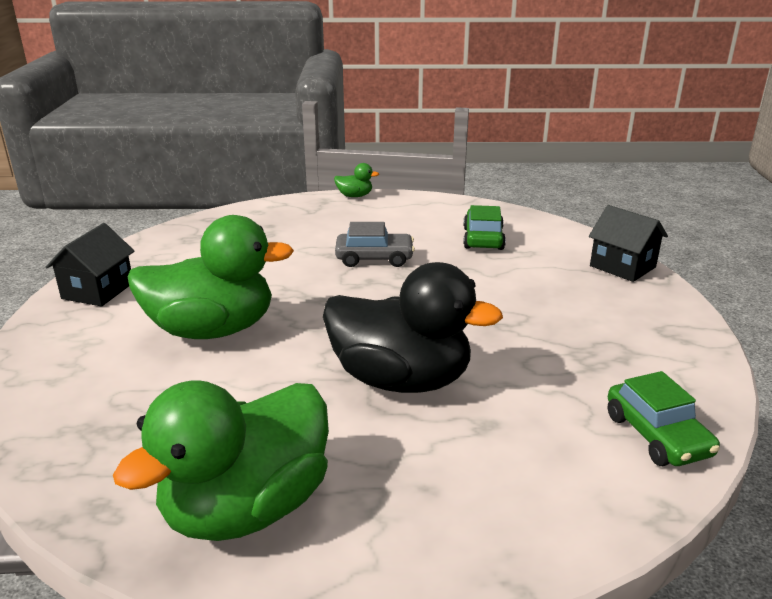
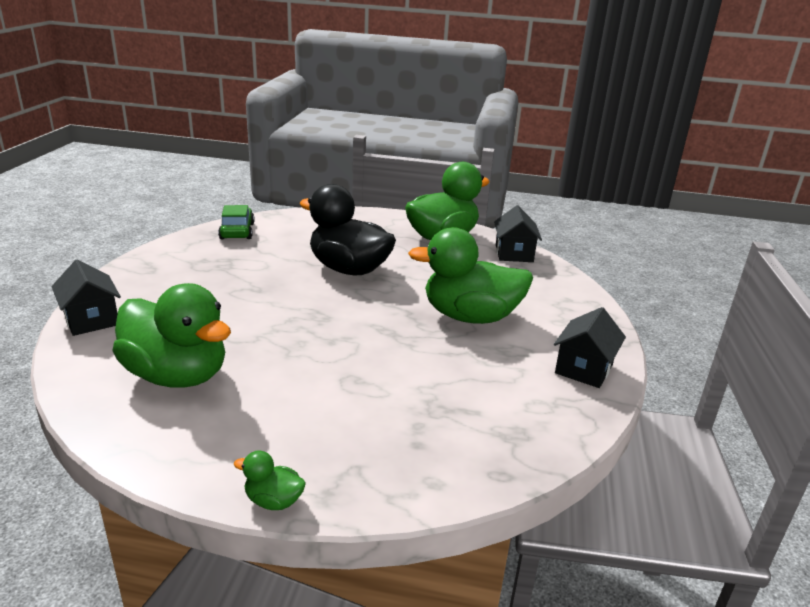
camera: 170 degrees left, 0 degrees up
grey car [335,222,415,267] -> none
green car [463,205,506,250] -> green duck [112,283,231,388]
none -> black house [494,205,542,262]

